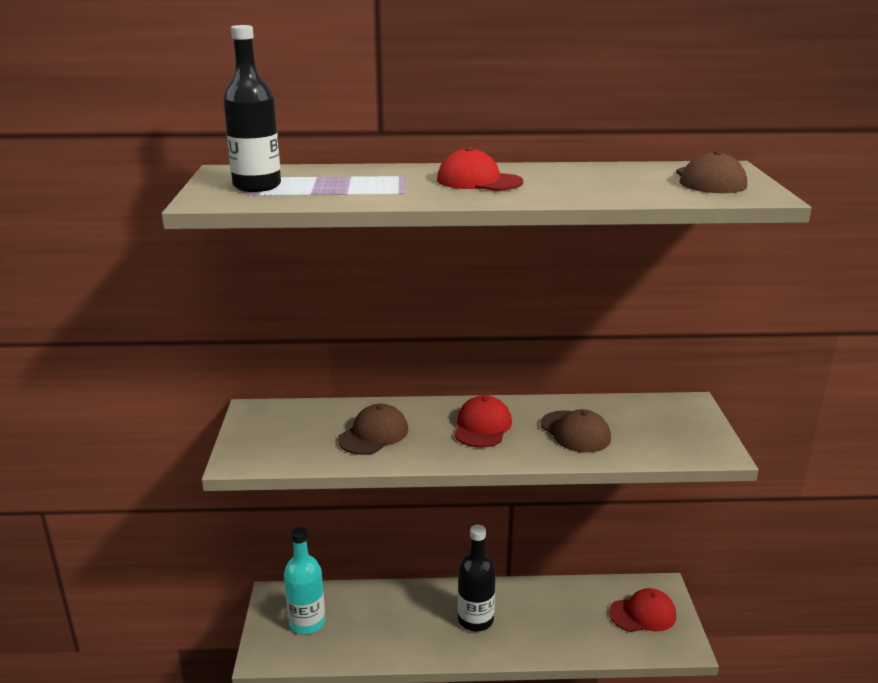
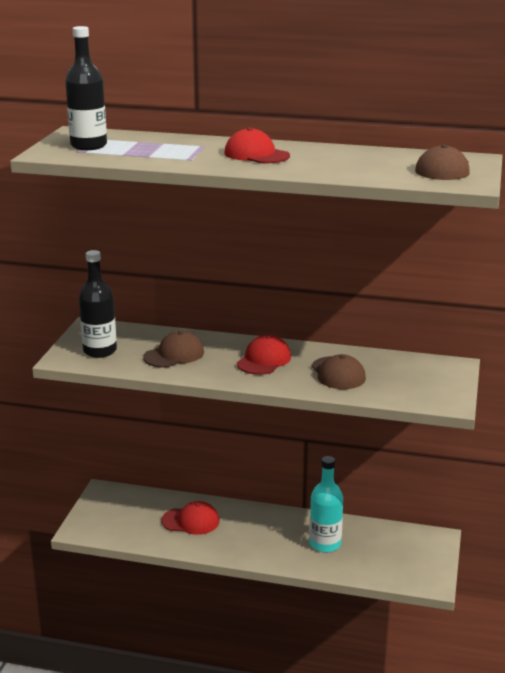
camera: 15 degrees right, 0 degrees up
turquoise bottle [284,527,325,634] -> turquoise bottle moved to [309,456,343,553]
black bottle [458,525,496,632] -> black bottle moved to [79,250,117,358]
red cap [609,588,676,632] -> red cap moved to [162,501,219,535]

